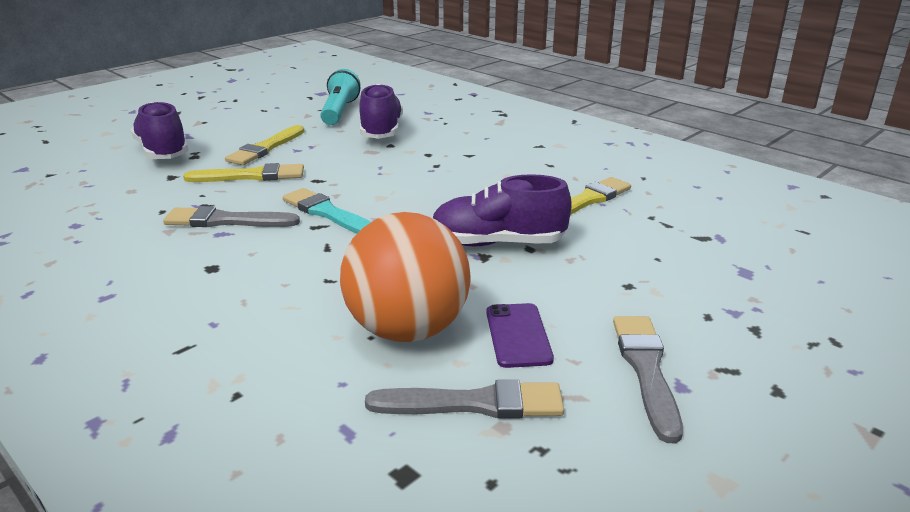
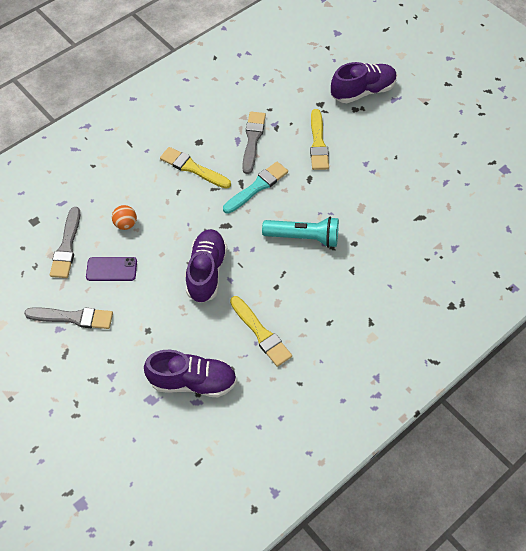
camera: 95 degrees right, 30 degrees up
yellow brush [225,125,305,165] -> yellow brush moved to [160,147,231,189]
turquoise flashlight [320,69,360,125] -> turquoise flashlight moved to [262,217,339,248]
orange ball [340,212,471,342] -> orange ball [112,205,137,230], size x0.41
purple shoe [359,84,403,139] -> purple shoe moved to [144,350,237,397]

